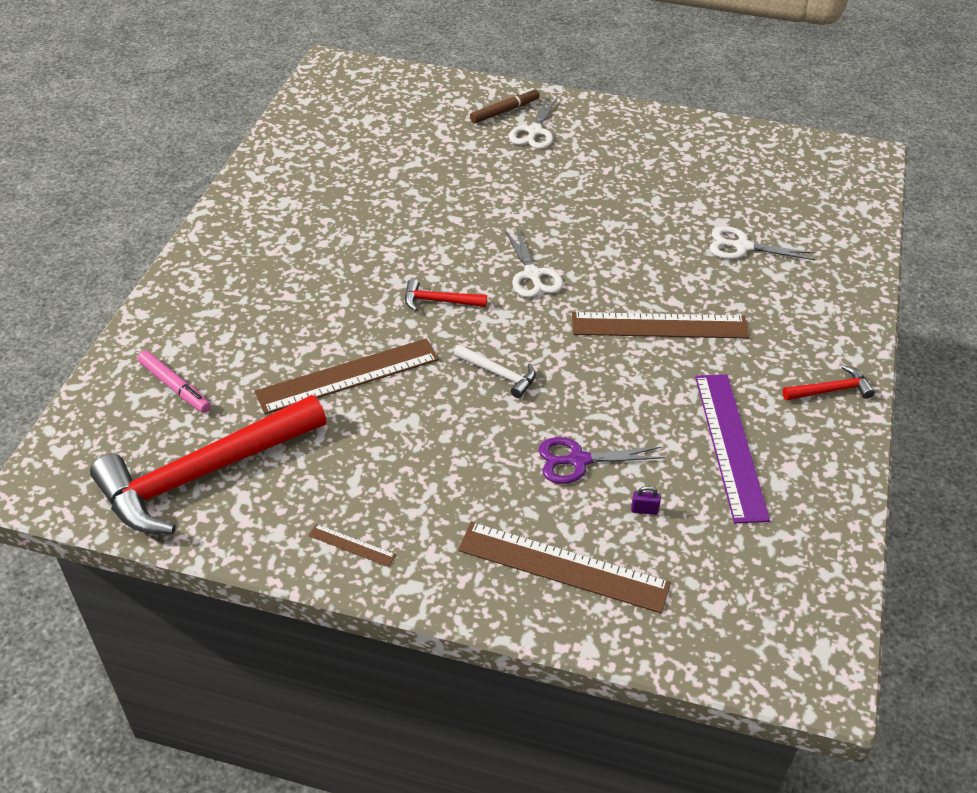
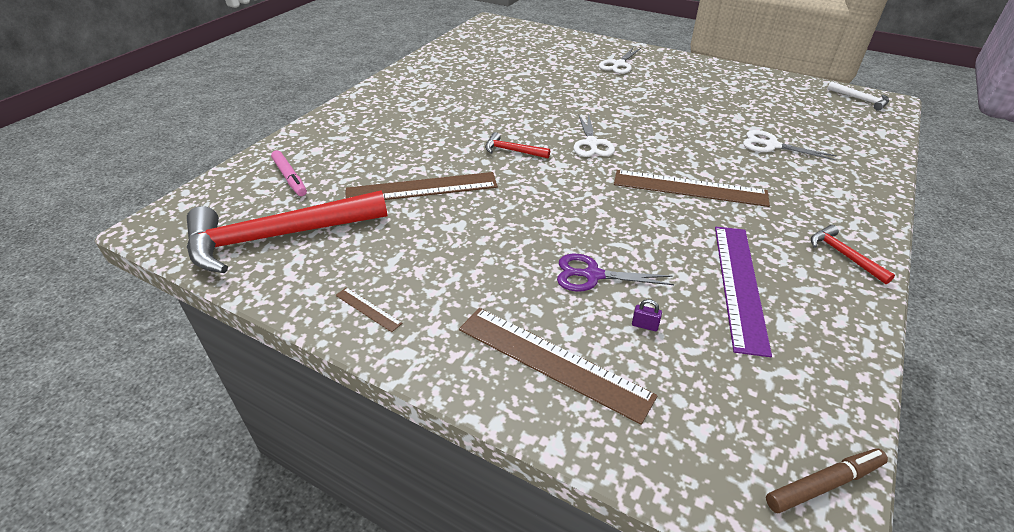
camera: 15 degrees right, 5 degrees down
white hammer [454,345,536,398] -> white hammer moved to [827,81,889,111]
brown marker [470,88,540,123] -> brown marker moved to [766,448,888,513]
red hammer [782,365,875,400] -> red hammer turned 120 degrees counterclockwise [811,225,895,284]

